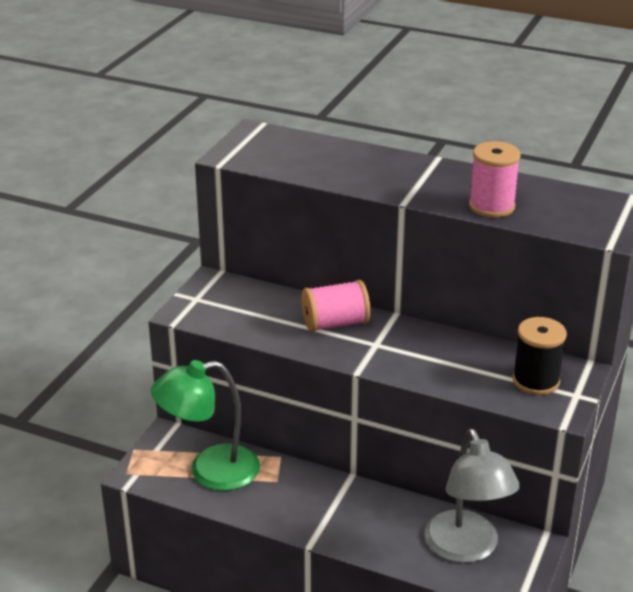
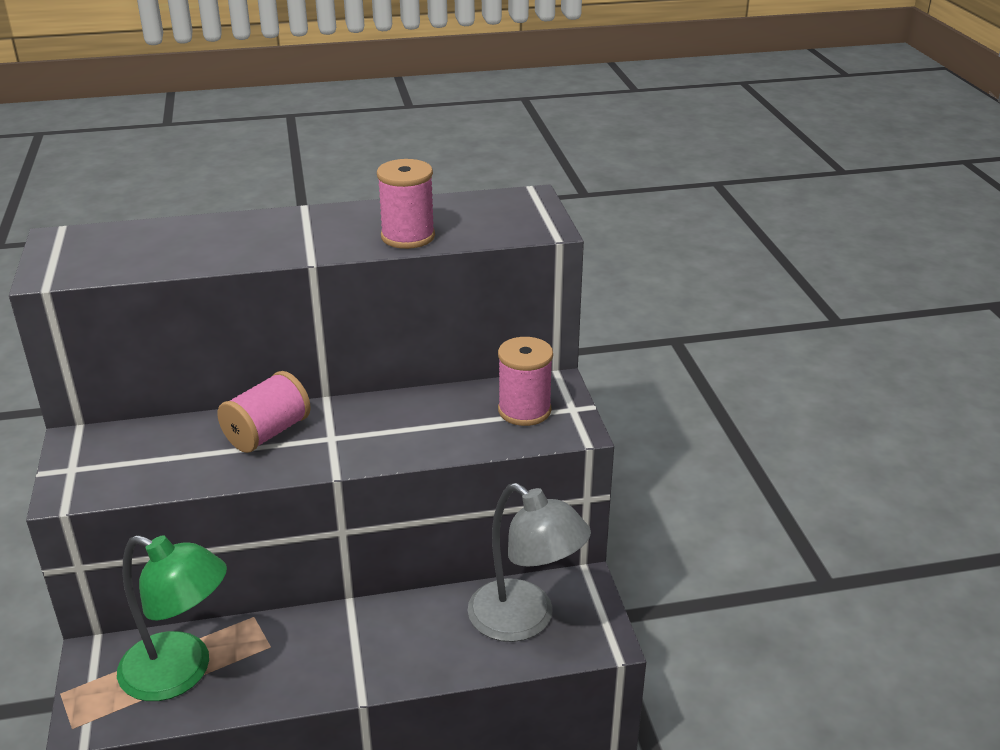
camera: 35 degrees left, 0 degrees up
green lamp [151,360,260,491] -> green lamp turned 105 degrees counterclockwise [117,535,227,701]
black spool [513,317,567,395] -> pink spool [498,337,553,426]

